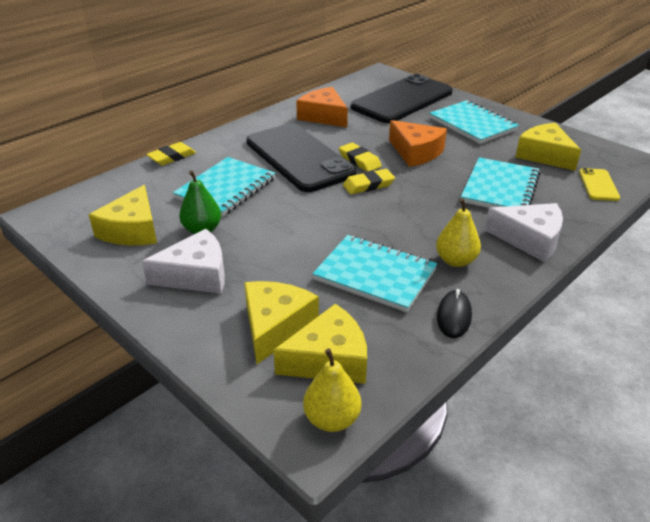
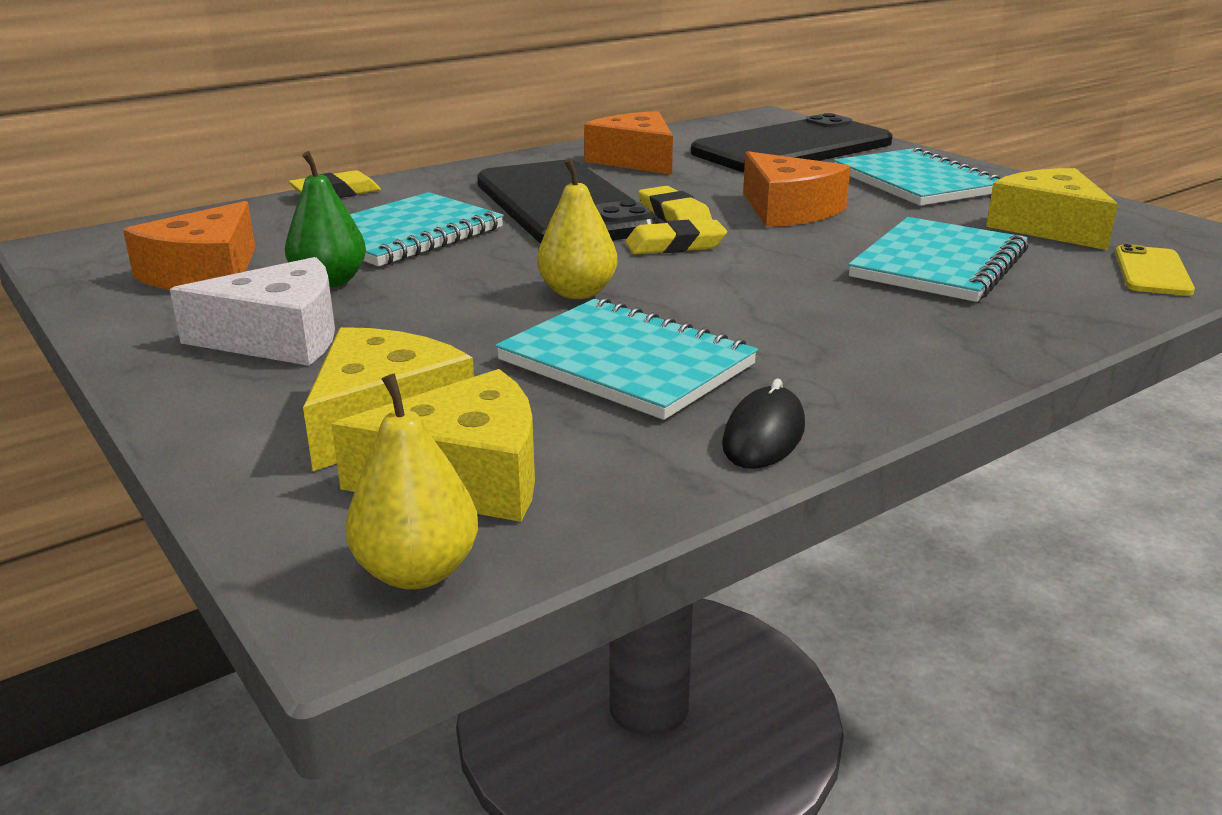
camera: 10 degrees right, 10 degrees down
yellow cheese [89,185,157,245] -> orange cheese [123,201,255,290]
yellow pear [436,198,481,267] -> yellow pear moved to [537,159,618,299]
white cheese [485,203,563,262] -> none

